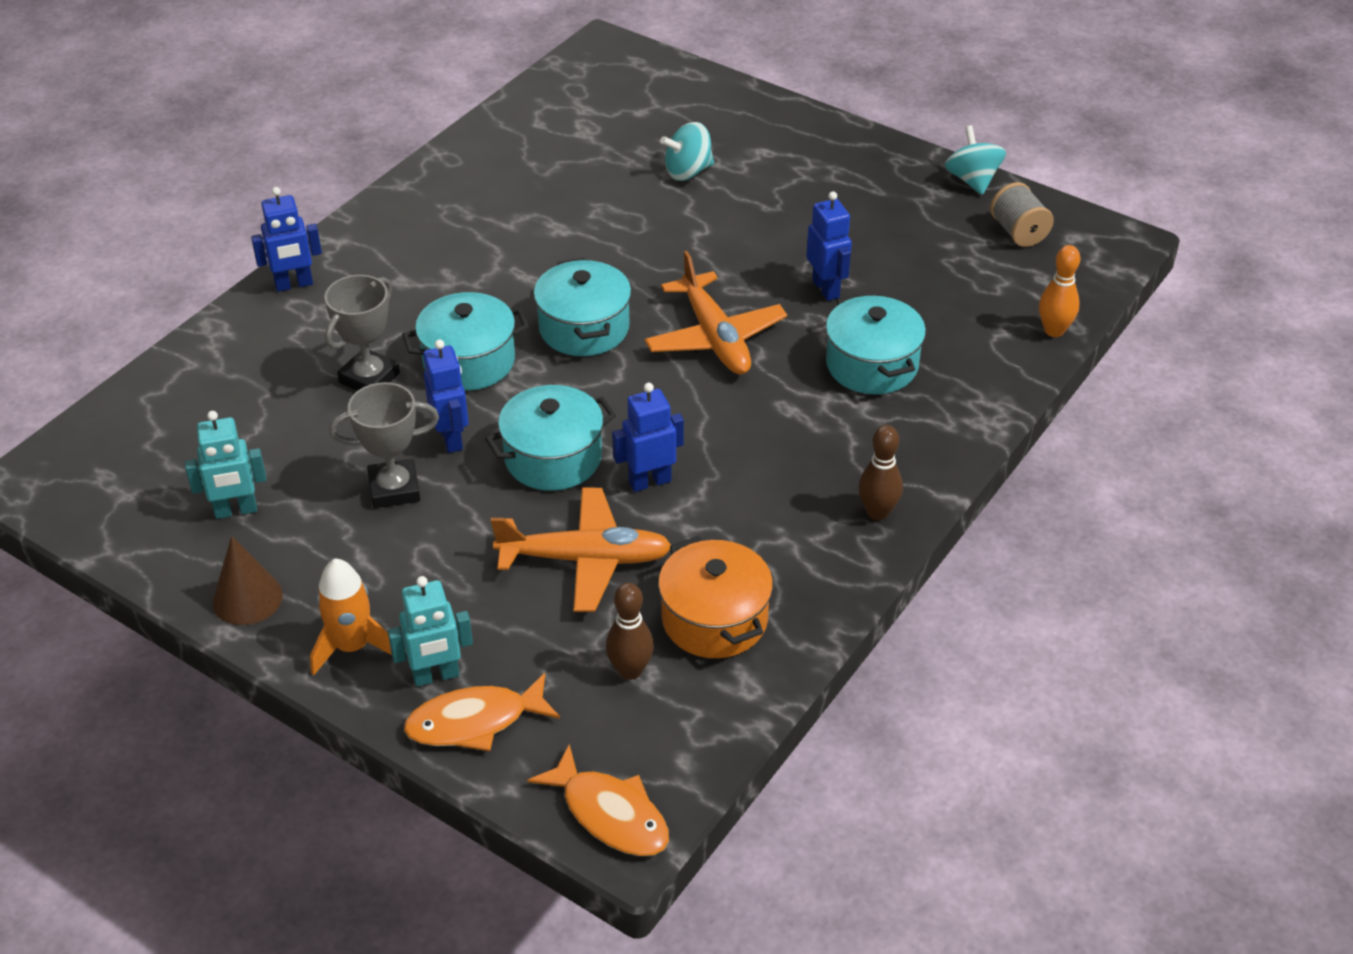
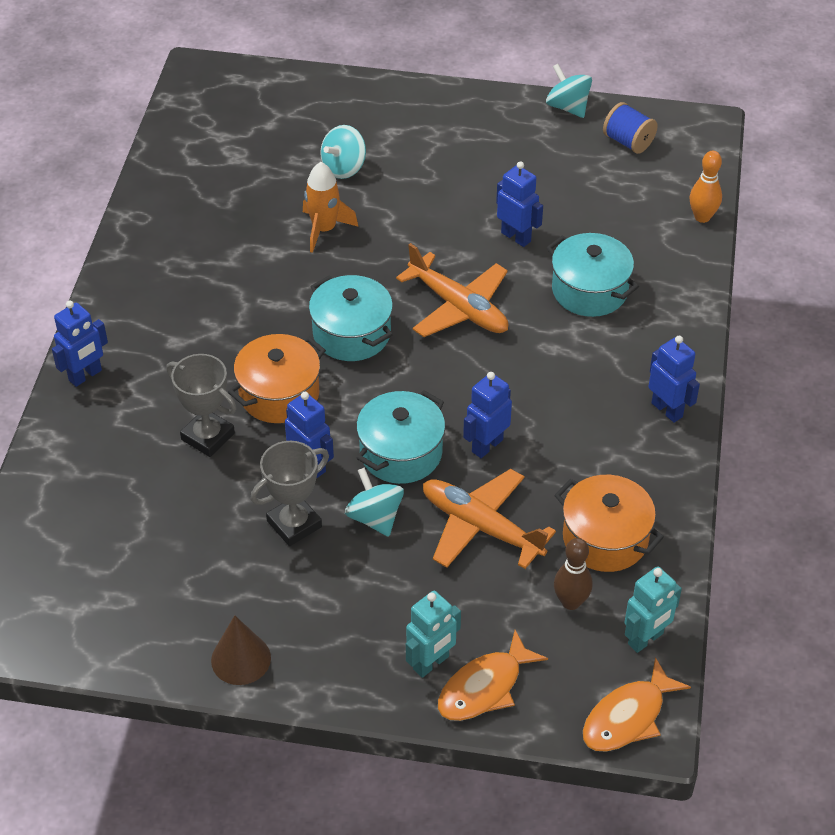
camera: 25 degrees left, 5 degrees up
turquoise robot [185,411,267,519] -> turquoise robot moved to [624,566,682,653]
orange rocket [310,559,392,676] -> orange rocket moved to [303,162,358,253]
grey trophy [324,275,400,391] -> grey trophy turned 60 degrees counterclockwise [166,354,237,457]
turquoise pot [402,292,529,391] -> orange pot [228,334,326,423]
orange plane [491,488,671,612] -> orange plane turned 120 degrees counterclockwise [423,469,556,569]
orange fish [527,744,669,856] -> orange fish turned 120 degrees clockwise [583,657,691,752]
brown bowling pin [858,425,903,520] -> blue robot [648,336,700,423]
grey spool [990,182,1054,247] -> blue spool [603,102,658,154]
none -> turquoise spinning top [345,467,404,537]

